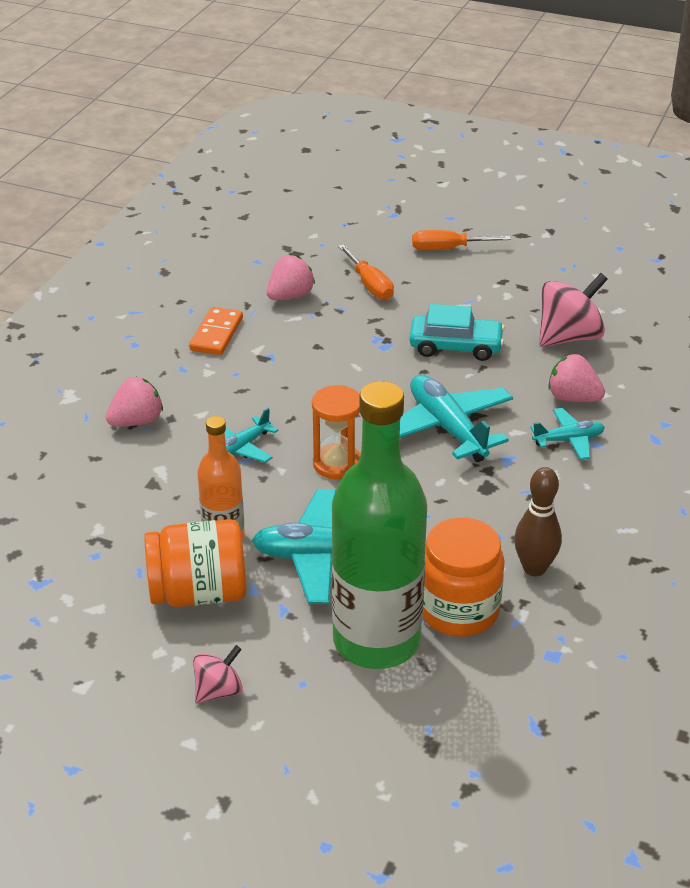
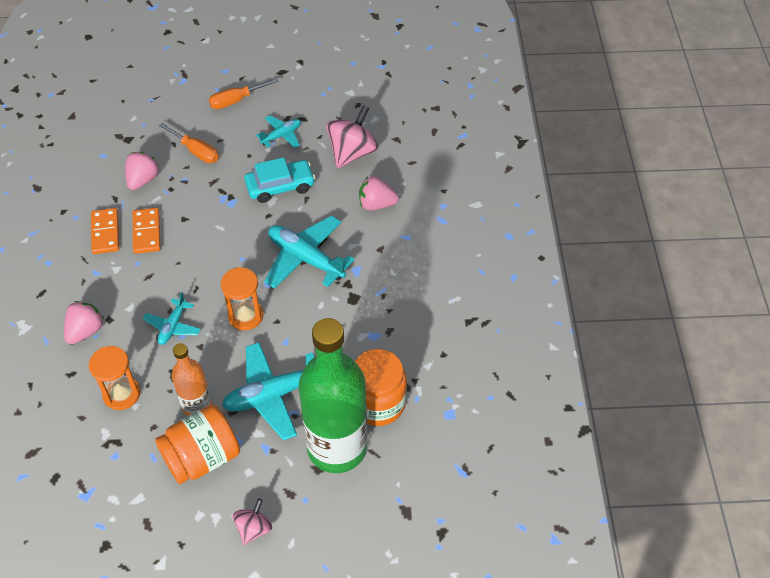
camera: 25 degrees left, 15 degrees up
brown bowling pin [514,467,562,576] -> none
turquoise plane [530,408,605,460] -> turquoise plane moved to [256,115,301,148]
none -> orange hourglass [89,346,140,410]
none -> orange domino [133,208,161,254]

